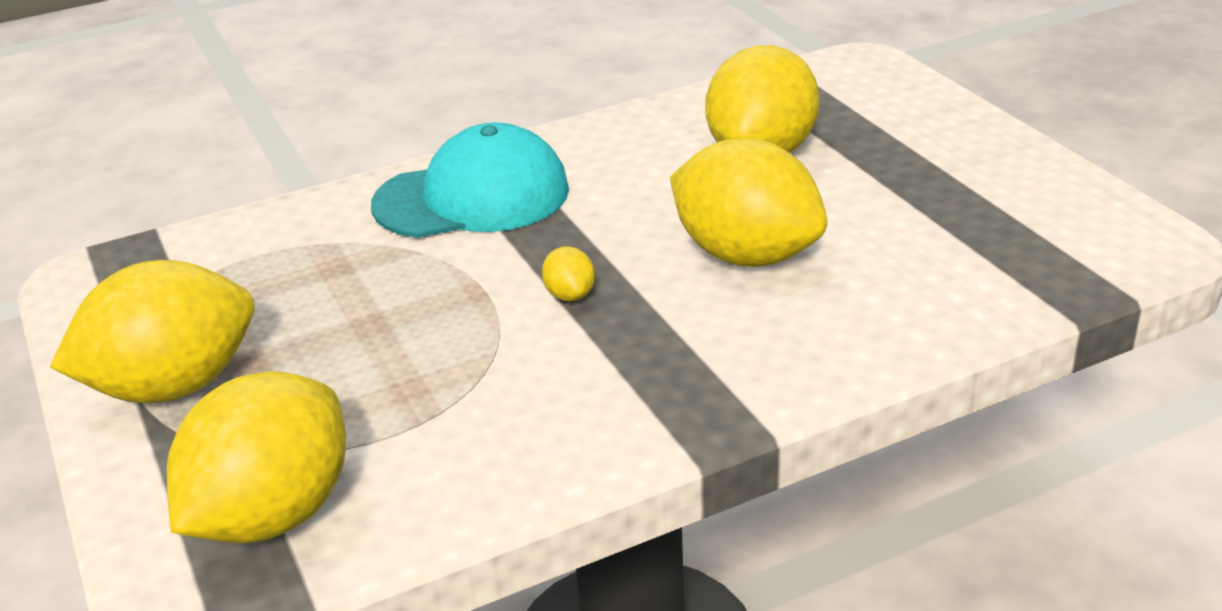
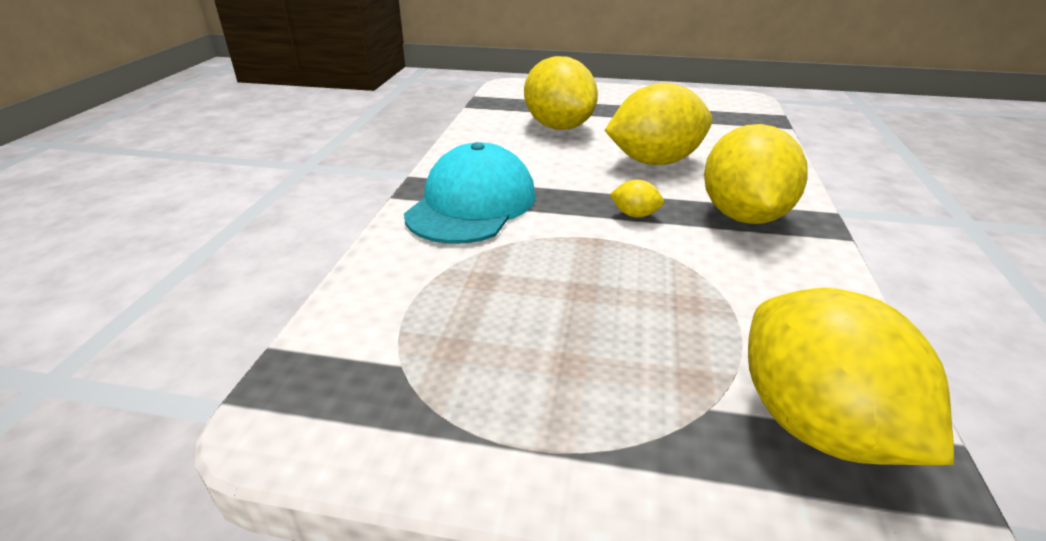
camera: 55 degrees left, 0 degrees up
yellow lemon [50,260,254,403] -> yellow lemon moved to [704,124,808,224]

